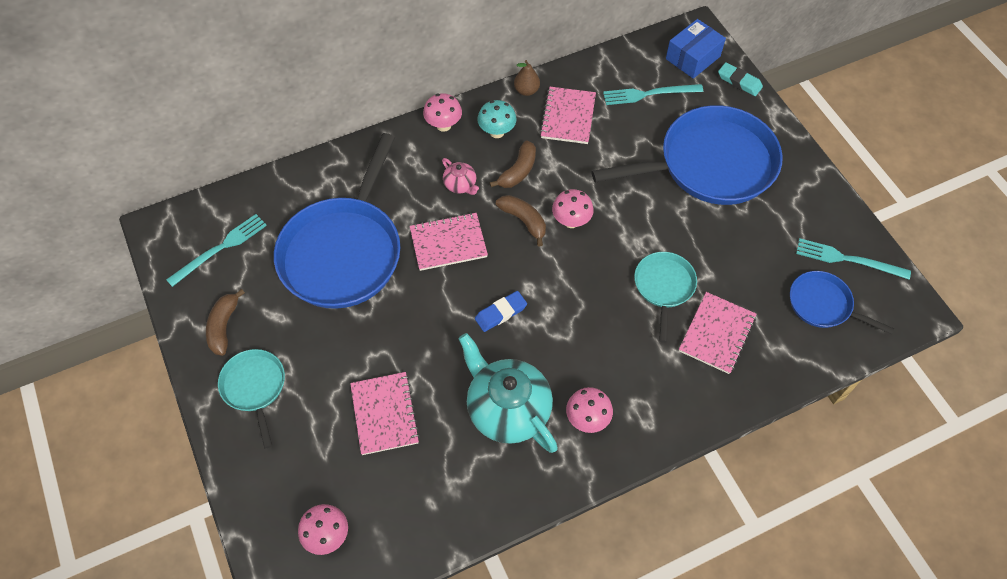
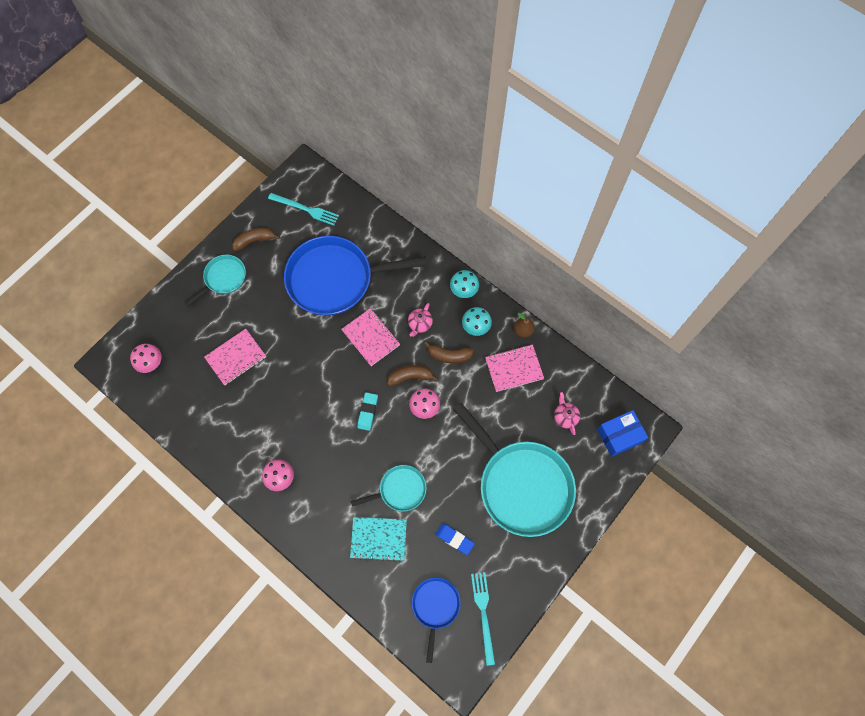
camera: 65 degrees right, 10 degrees up
pink mushroom [423,93,462,132] -> turquoise mushroom [450,270,479,298]
turquoise teapot [458,333,558,453] -> none
blue eraser [475,291,527,332] -> blue eraser moved to [435,523,475,555]
brown banana [496,195,546,246] -> brown banana turned 120 degrees counterclockwise [387,365,439,386]
blue pan [591,105,783,205] -> turquoise pan [453,403,576,537]
turquoise fork [603,84,703,105] -> pink teapot [554,392,580,435]
blue box [666,19,726,79] -> blue box turned 45 degrees counterclockwise [597,410,648,457]
pink notebook [679,292,756,374] -> turquoise notebook [350,517,407,562]
turquoise eraser [718,62,763,96] -> turquoise eraser moved to [357,392,378,431]

